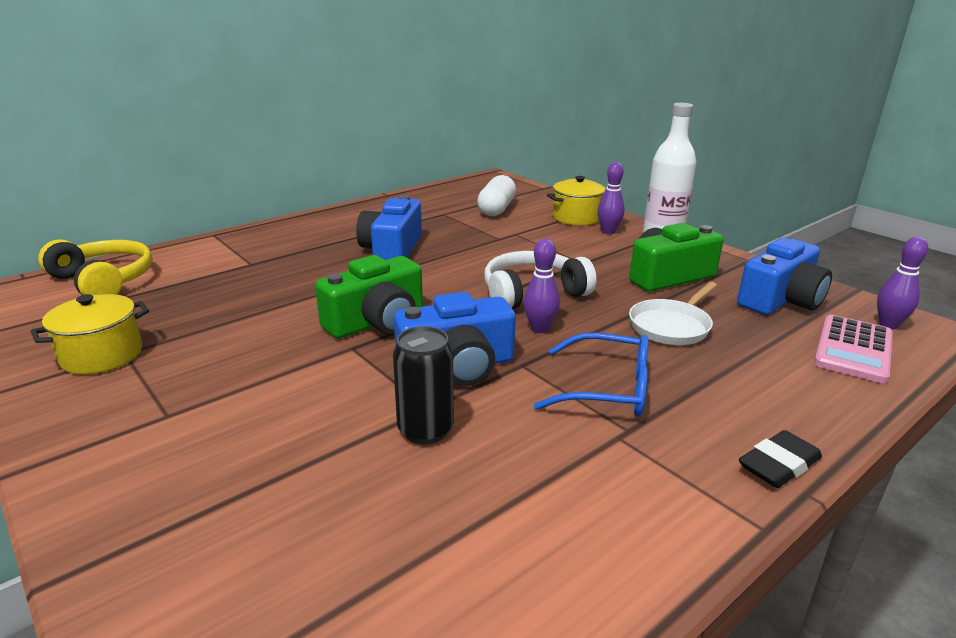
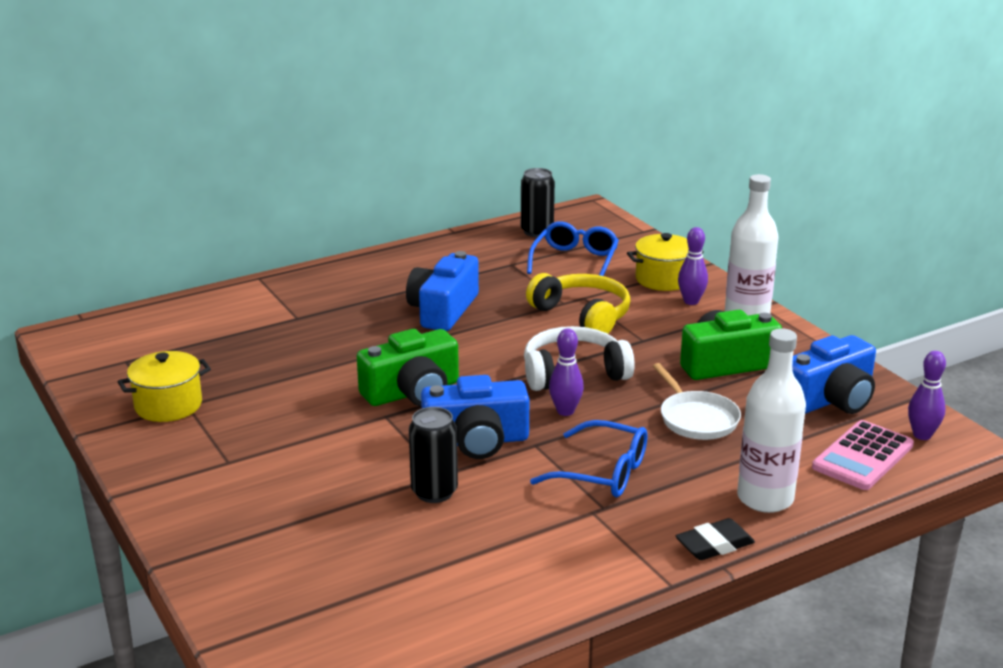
camera: 10 degrees right, 0 degrees up
yellow headphones [38,239,153,295] -> yellow headphones moved to [526,273,630,334]
white capsule [477,175,516,216] -> blue glasses [527,222,619,276]
white pan [629,282,717,345] -> white pan turned 75 degrees counterclockwise [653,363,741,440]
none -> black can [521,168,555,237]
none -> white bottle [737,328,806,513]

